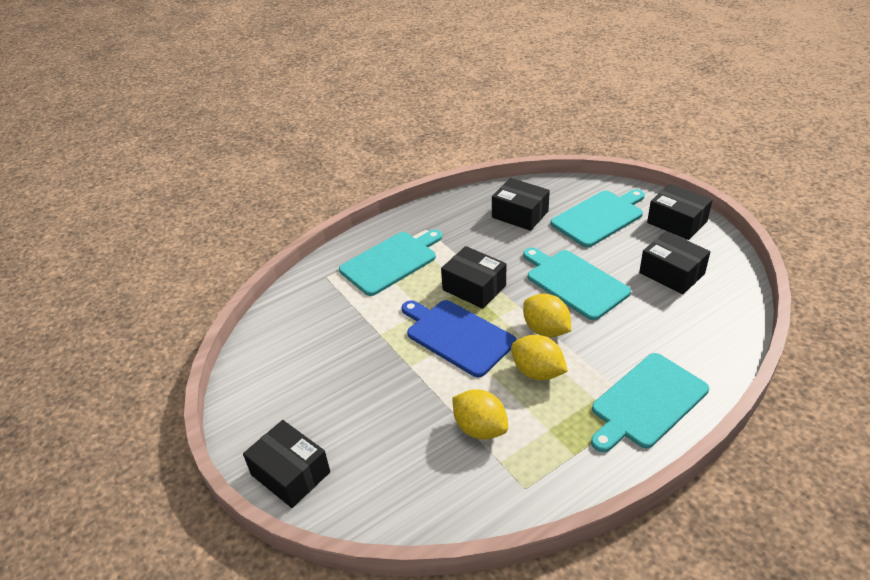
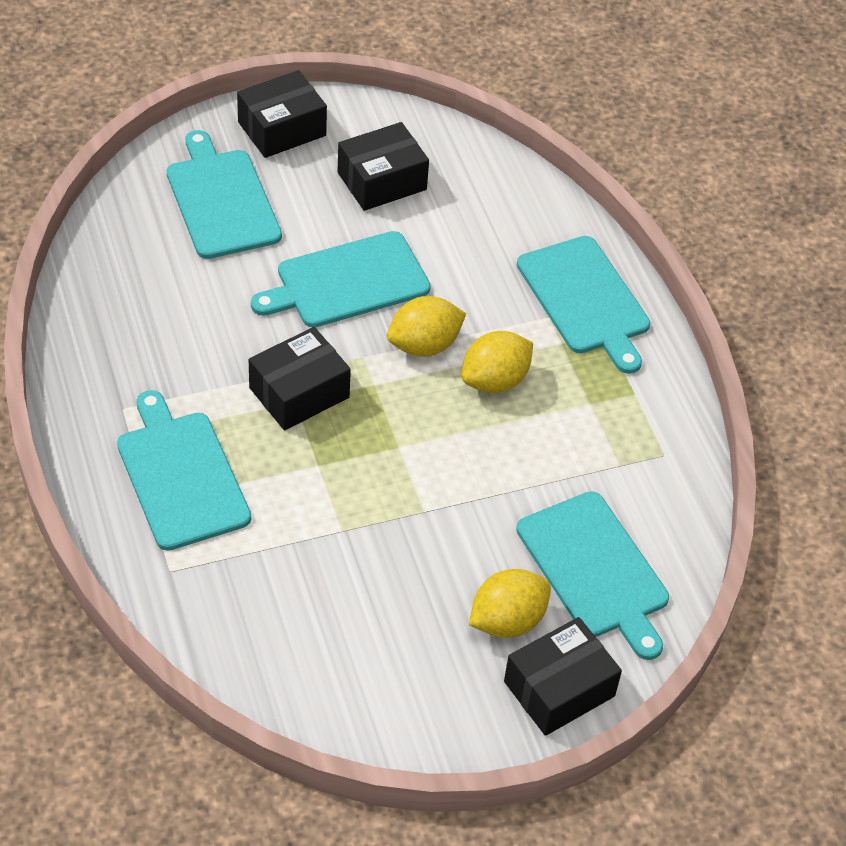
camera: 80 degrees left, 10 degrees up
blue cutting board [401,300,516,377] -> none
yellow lemon [452,389,508,440] -> yellow lemon moved to [469,569,551,638]
black box [492,178,550,231] -> none
none -> turquoise cutting board [516,491,669,660]

